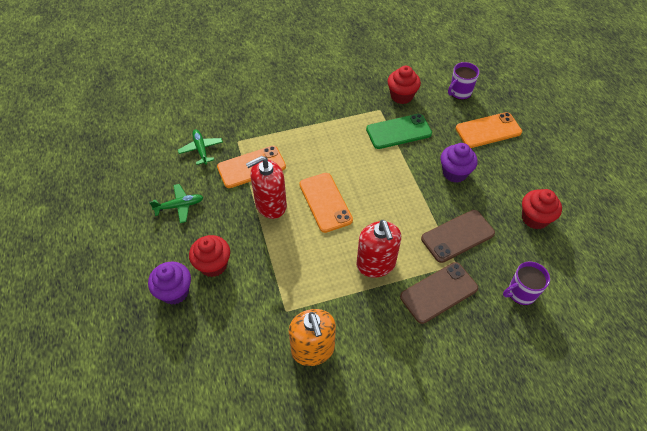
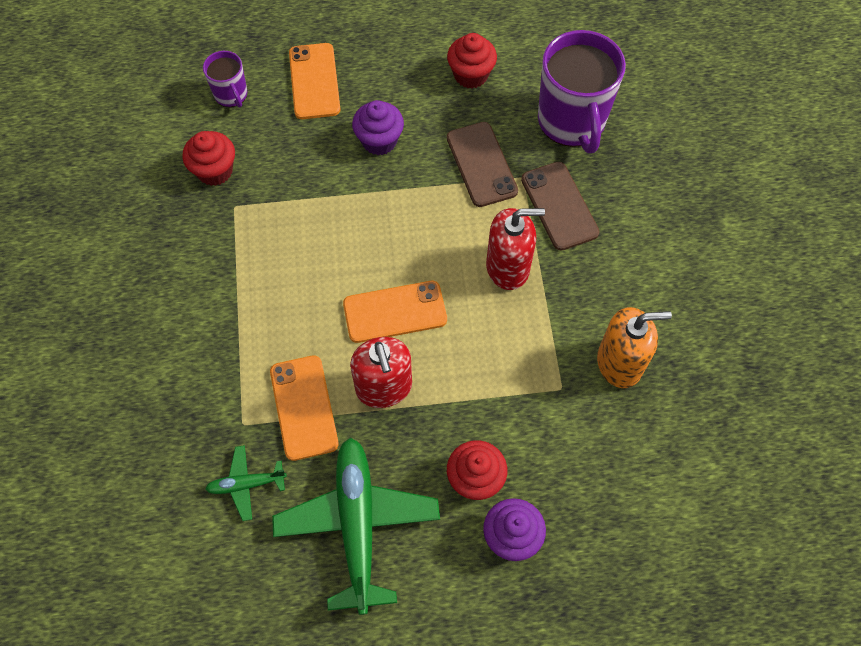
camera: 80 degrees left, 10 degrees up
green plane [149,184,203,223] -> green plane [272,438,440,615], size x2.12
green phone [366,114,432,149] -> none
purple mug [503,262,550,305] -> purple mug [538,30,626,153], size x2.00

